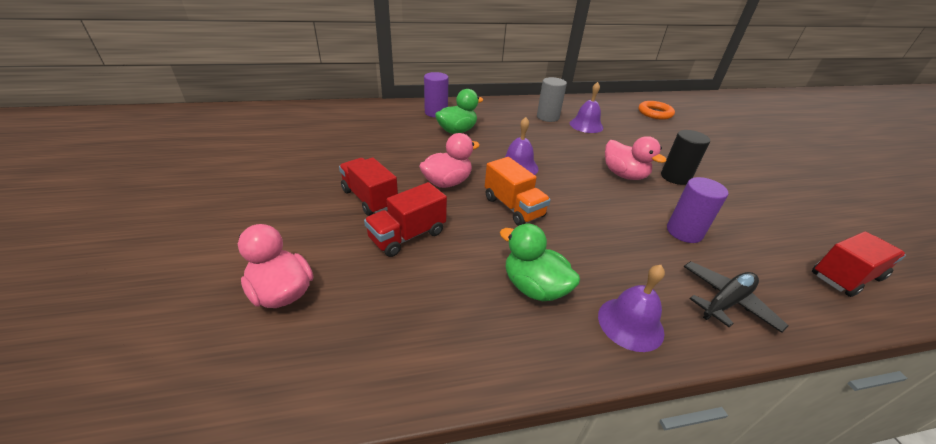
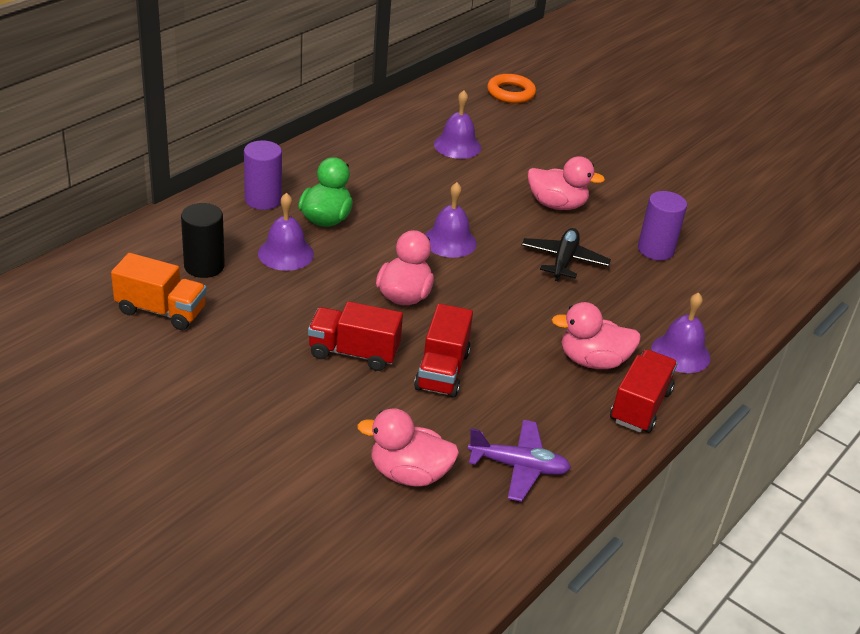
camera: 40 degrees left, 0 degrees up
orange truck [485,157,551,226] -> orange truck moved to [111,253,207,330]
green duck [500,224,580,301] -> pink duck [552,302,641,369]
grey cylinder [537,77,567,122] -> none
black cylinder [661,130,710,185] -> black cylinder moved to [181,203,225,278]
black plane [684,261,788,333] -> black plane moved to [522,228,611,281]
red truck [812,231,906,297] -> red truck moved to [610,350,678,433]
none -> purple bell [258,193,314,271]
none -> purple plane [468,420,571,502]

